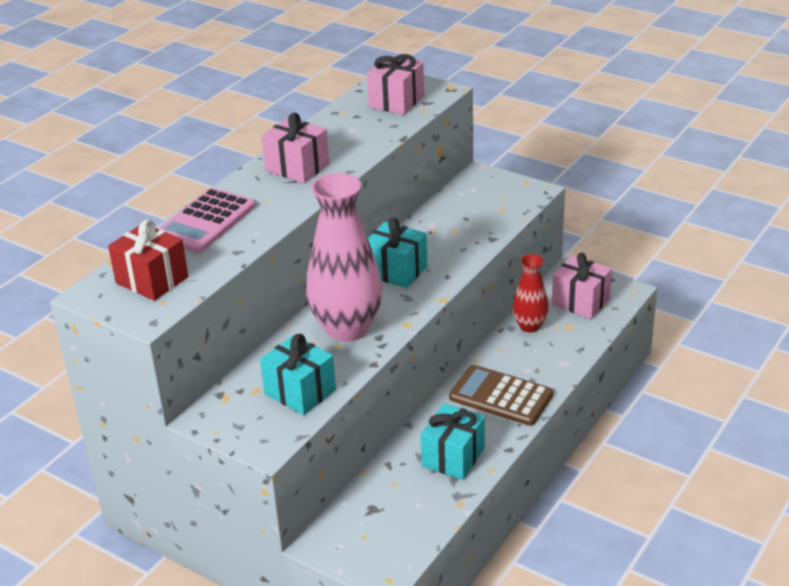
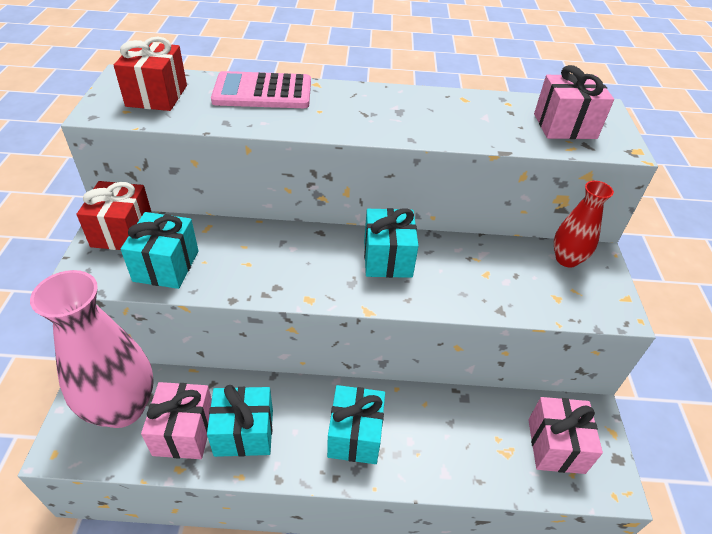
camera: 55 degrees right, 10 degrees up
pink gift [262,112,329,183] -> pink gift moved to [141,382,212,459]
pink vase [306,173,382,342] -> pink vase moved to [30,270,154,428]
brown calculator [449,365,553,426] -> turquoise gift [327,385,385,464]
red vase [512,254,549,333] -> red vase moved to [553,181,614,268]
none -> red gift [77,181,152,250]

